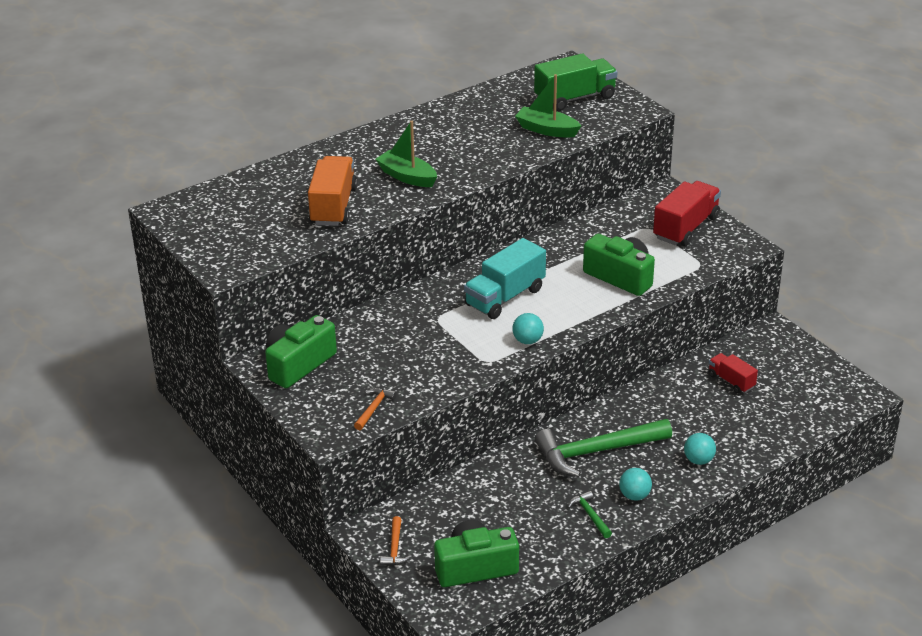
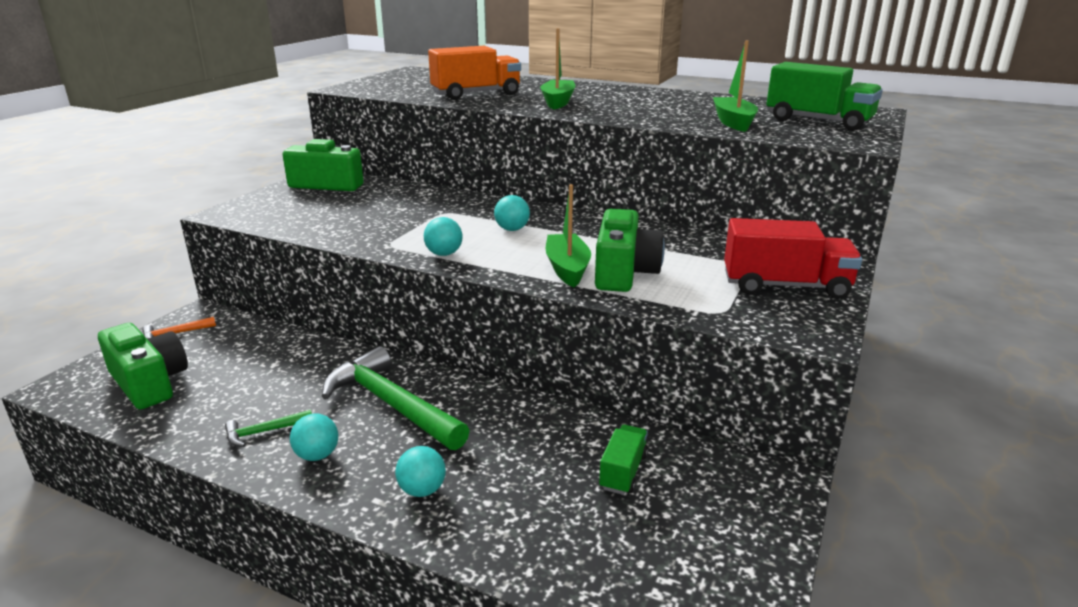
camera: 60 degrees right, 10 degrees down
orange hammer [354,388,397,430] -> none
turquoise truck [464,238,546,319] -> turquoise ball [494,195,530,231]
green hammer [568,491,612,538] -> green hammer turned 150 degrees counterclockwise [225,410,312,447]
red truck [708,353,758,394] -> green truck [599,424,648,495]
none -> green boat [545,184,591,287]

